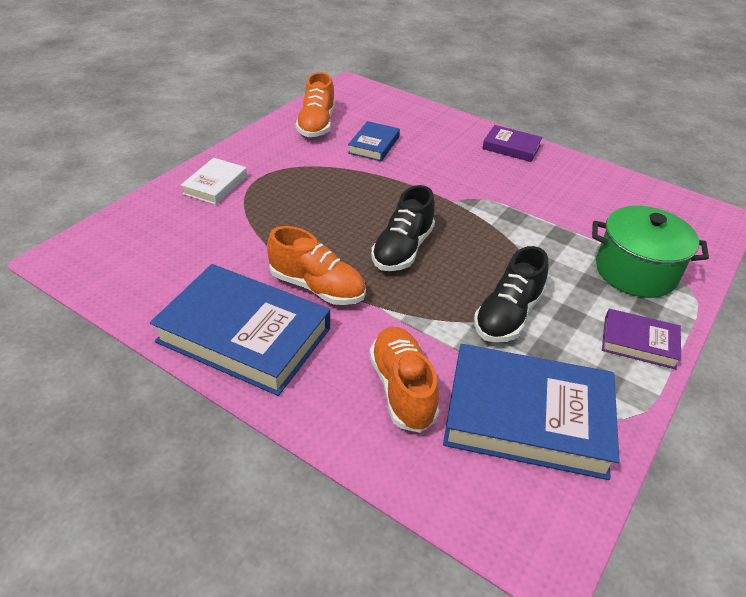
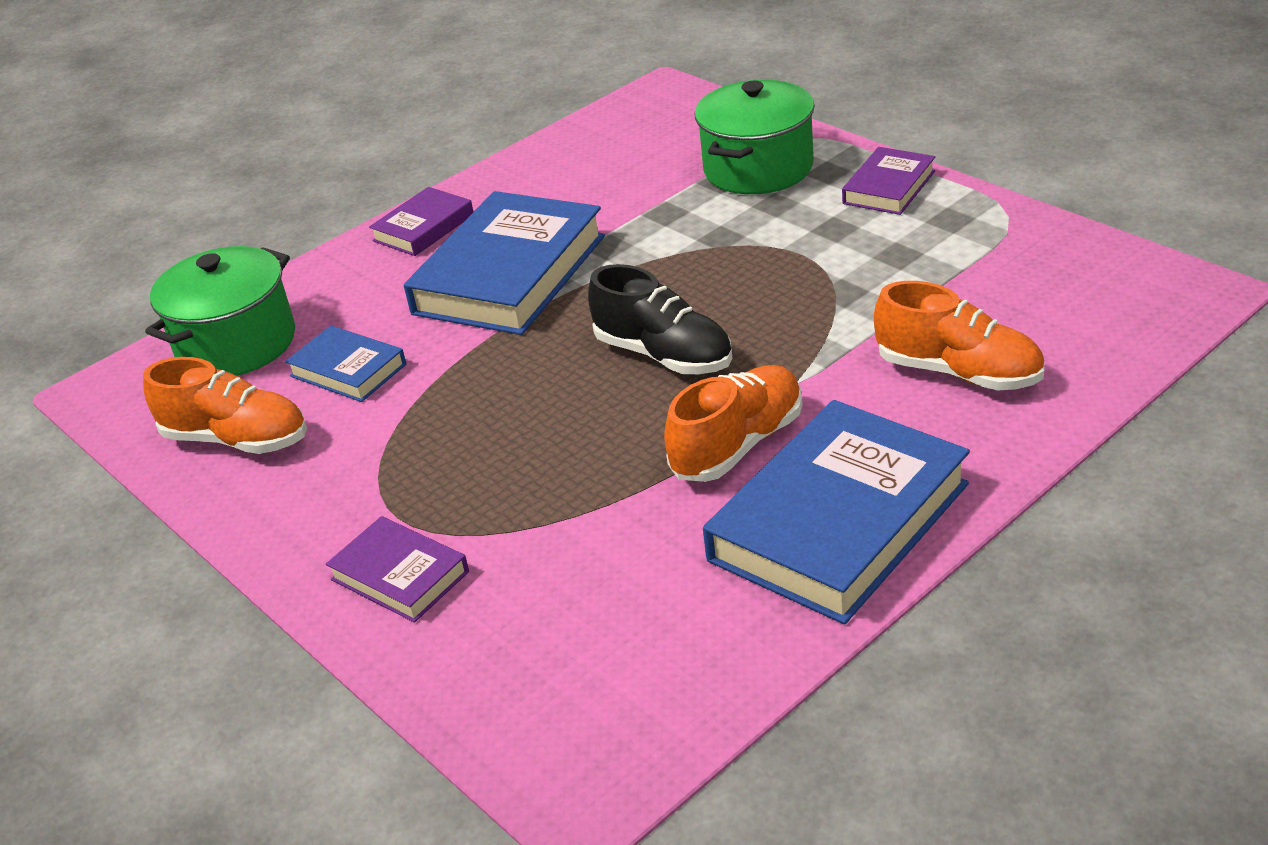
camera: 70 degrees left, 5 degrees down
white book [181,158,247,205] -> purple book [326,516,469,623]
orange shoe [370,327,439,433] -> orange shoe turned 150 degrees counterclockwise [874,281,1044,390]
blue book [443,344,620,480] -> blue book moved to [404,191,605,335]
black shoe [474,246,548,342] -> none
none -> green pot [145,246,295,376]

